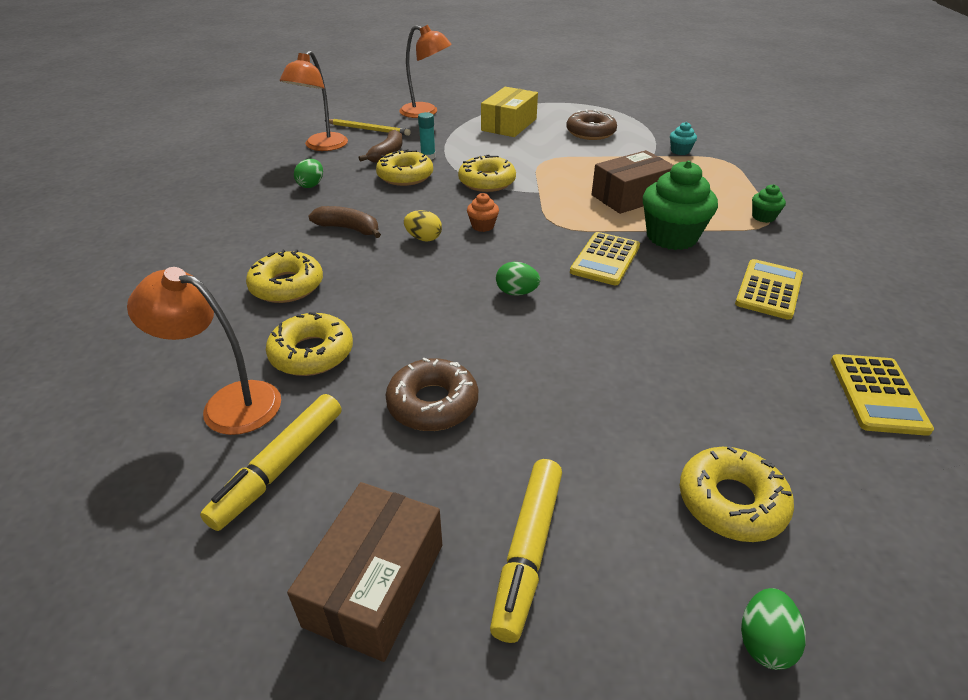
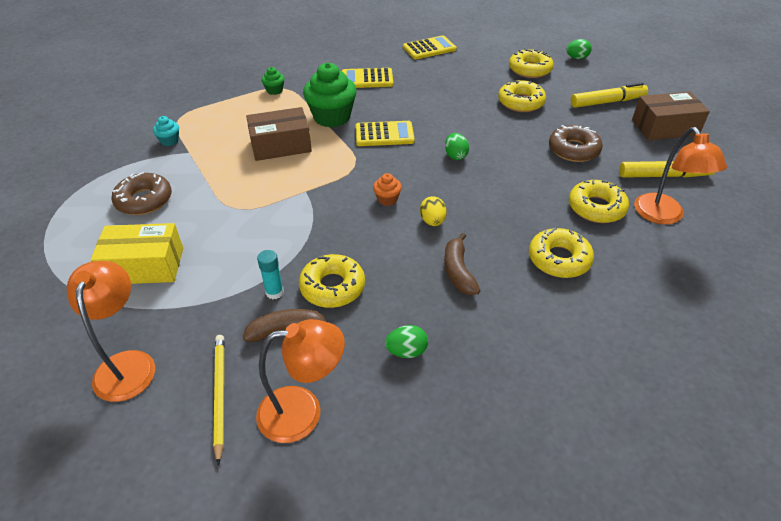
camera: 120 degrees left, 5 degrees up
yellow donut [458,154,516,192] -> yellow donut moved to [498,80,546,112]
brown box [591,150,674,214] -> brown box turned 45 degrees counterclockwise [246,107,312,161]

